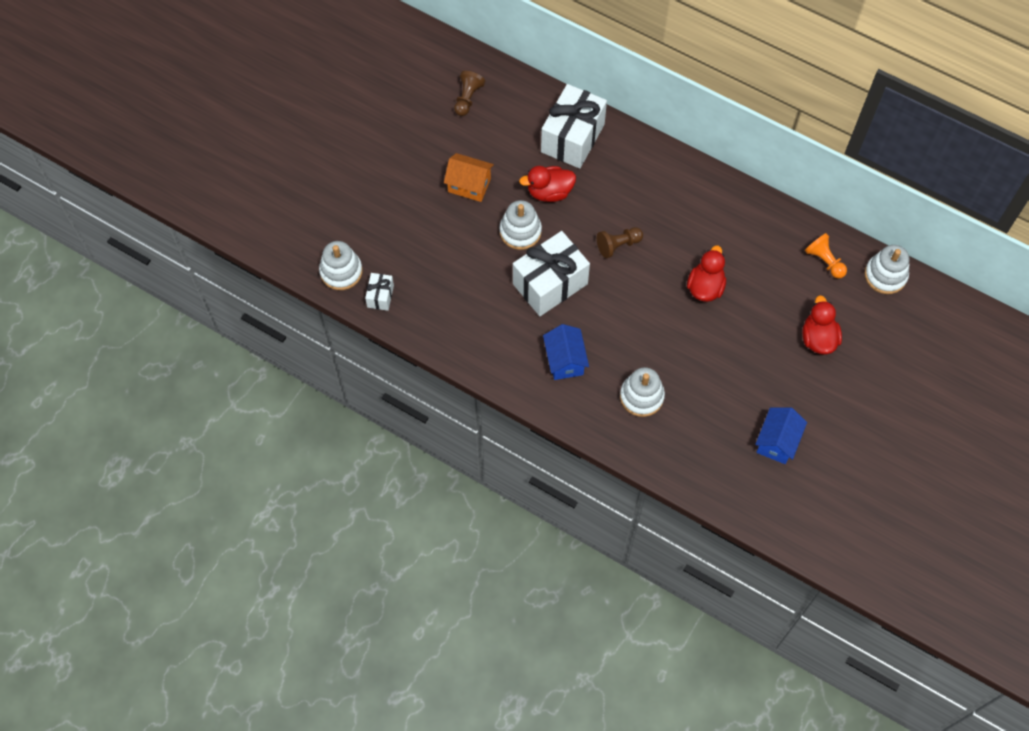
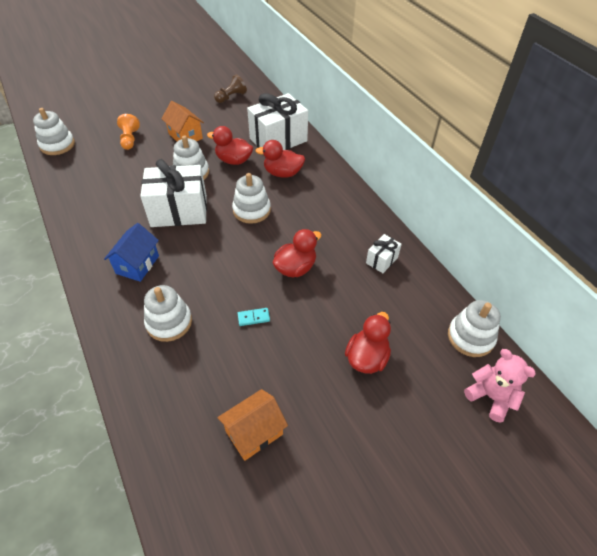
camera: 30 degrees right, 15 degrees down
white gift [365,273,394,311] -> white gift moved to [366,234,402,273]
brown pawn [597,227,643,258] -> white stacking toy [232,173,271,224]
blue house [755,408,807,464] -> orange house [217,389,288,461]
orange pawn [805,233,847,279] -> orange pawn moved to [117,114,140,150]
none -> turquoise domino [237,308,270,326]
none -> red duck [255,140,305,178]
none -> pink teddy bear [464,349,536,423]

